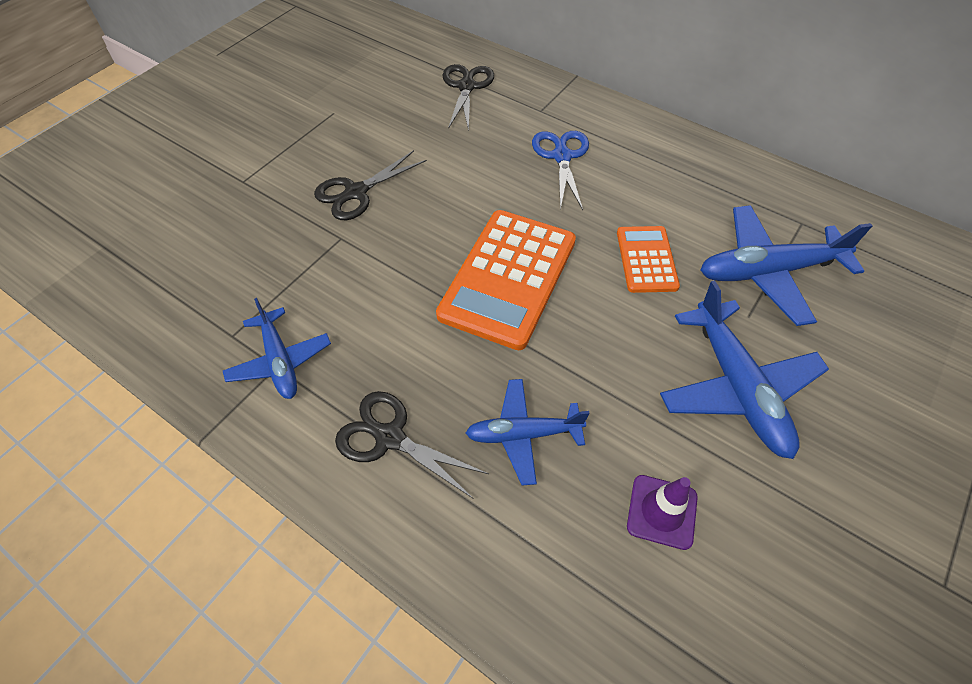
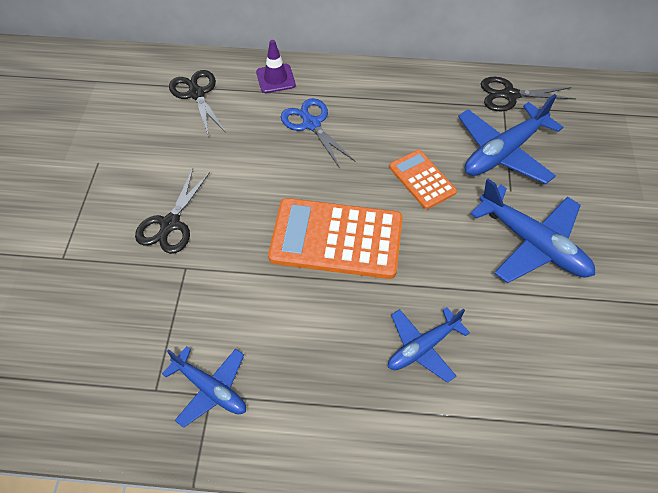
camera: 30 degrees left, 0 degrees up
black scissors [335,391,489,499] -> black scissors moved to [481,77,575,111]
orange calculator [436,210,576,350] -> orange calculator turned 105 degrees clockwise [268,198,403,279]
purple traffic cone [627,475,698,550] -> purple traffic cone moved to [256,40,296,93]

